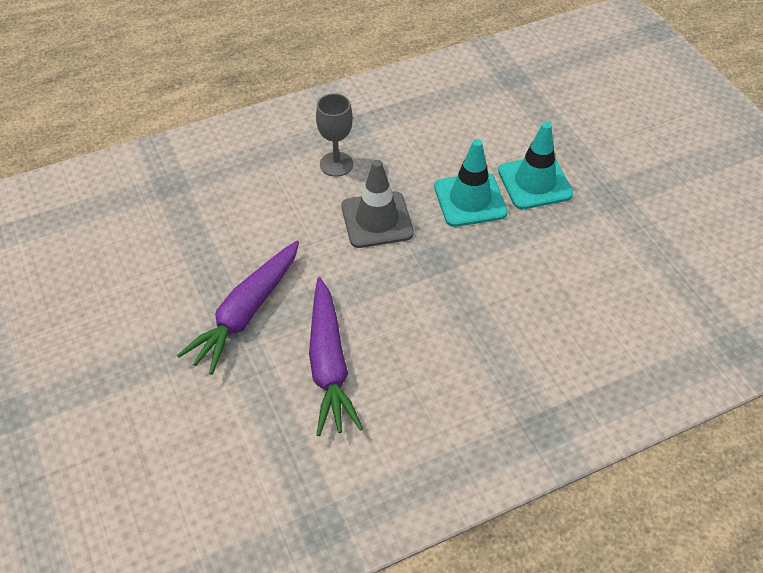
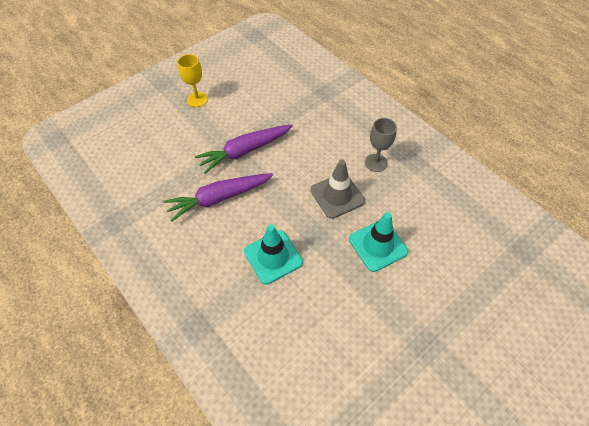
camera: 75 degrees right, 5 degrees up
purple carrot [177,240,299,375] -> purple carrot turned 45 degrees counterclockwise [195,124,293,174]
turquoise traffic cone [498,122,573,209] -> turquoise traffic cone moved to [244,224,303,284]
none -> yellow goblet [178,54,208,107]

